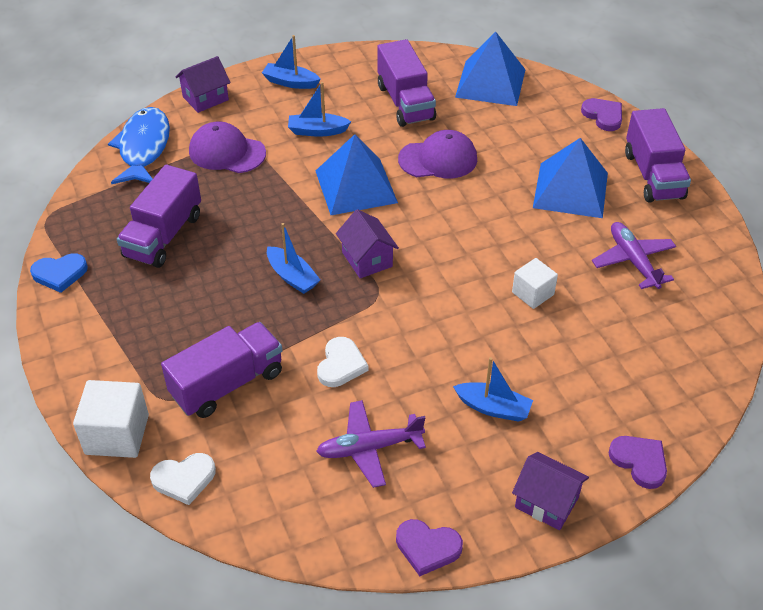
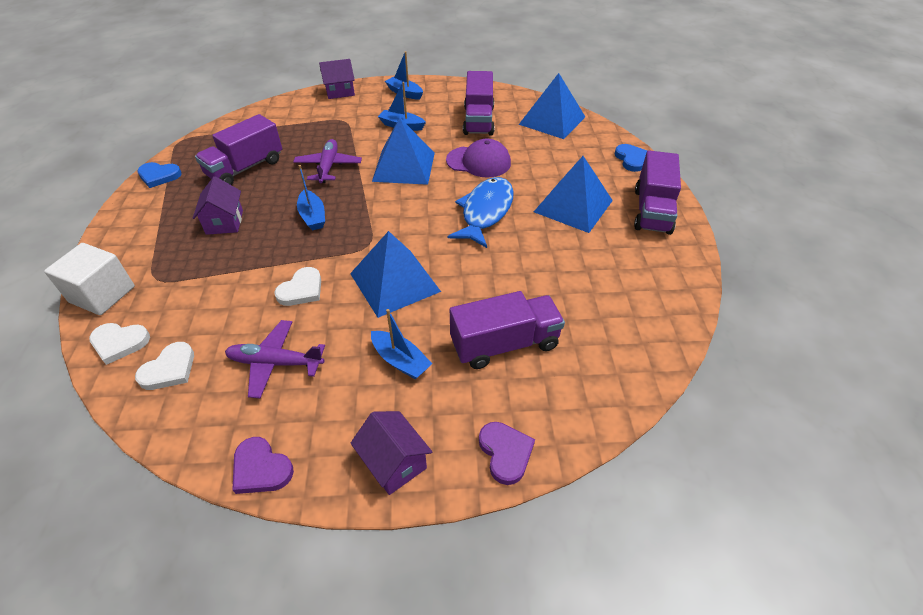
camera: 20 degrees right, 0 degrees up
blue fish [108,107,170,184] -> blue fish moved to [448,177,514,248]
purple truck [161,322,283,418] -> purple truck moved to [450,291,565,369]
purple cap [189,122,266,173] -> none
purple house [336,209,399,278] -> purple house moved to [193,176,243,235]
white cube [512,258,558,309] -> none
purple heart [581,98,622,131] -> blue heart [615,144,647,172]
purple plane [592,222,676,289] -> purple plane moved to [293,139,362,183]
none -> white heart [135,342,194,390]
none -> blue pyramid [350,231,441,318]

